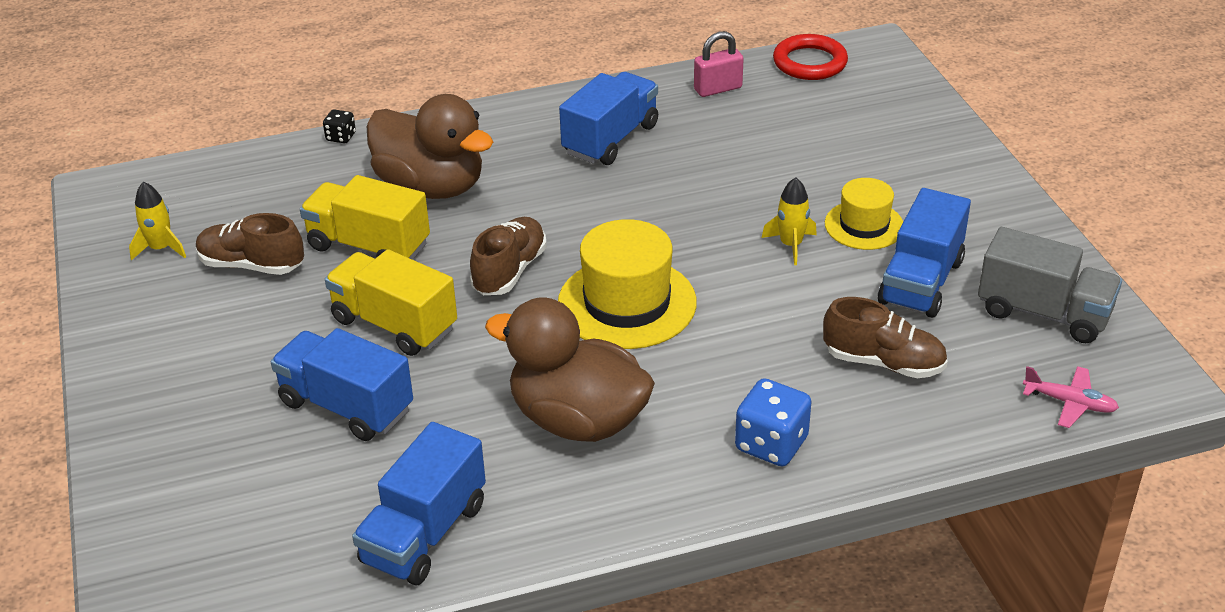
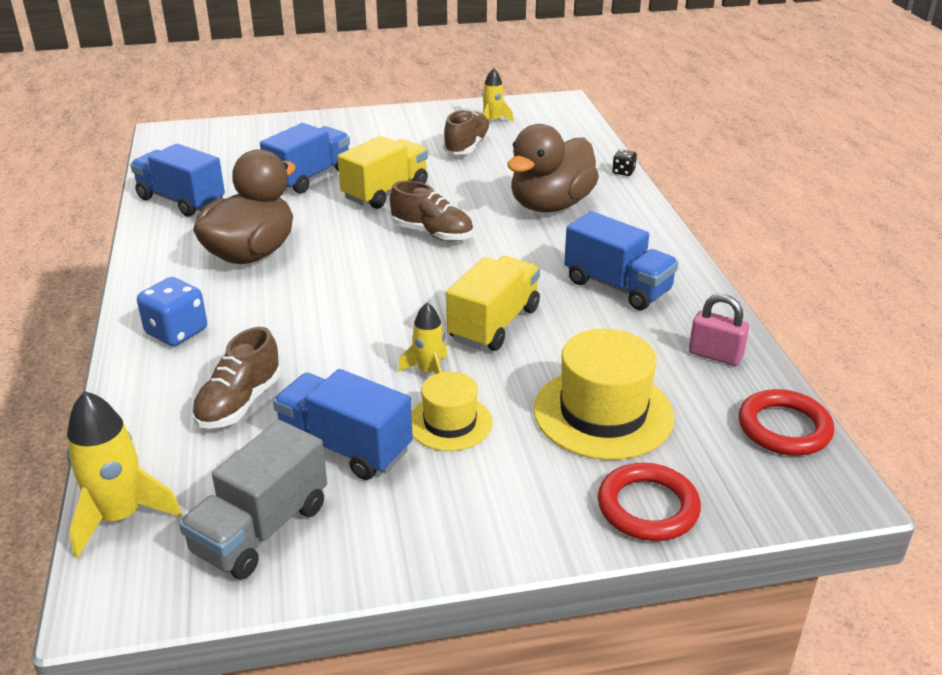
camera: 95 degrees right, 5 degrees down
yellow truck [300,175,430,260] -> yellow truck moved to [446,256,540,351]
yellow hat [558,219,697,349] -> yellow hat moved to [533,329,674,460]
pink padlock [694,31,744,97] -> pink padlock turned 45 degrees counterclockwise [689,294,749,366]
pink plane [1023,366,1119,428] -> yellow rocket [67,391,182,558]
none -> red ring [598,463,701,541]

